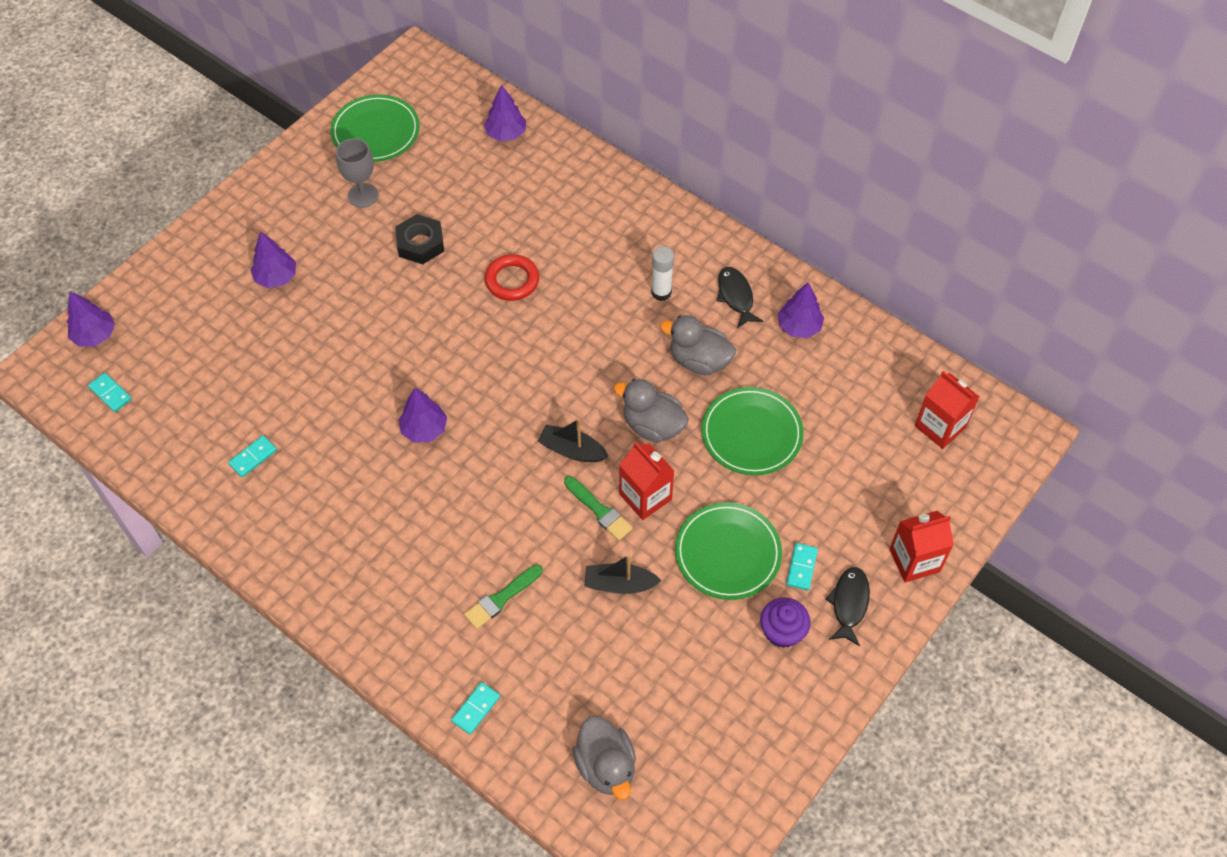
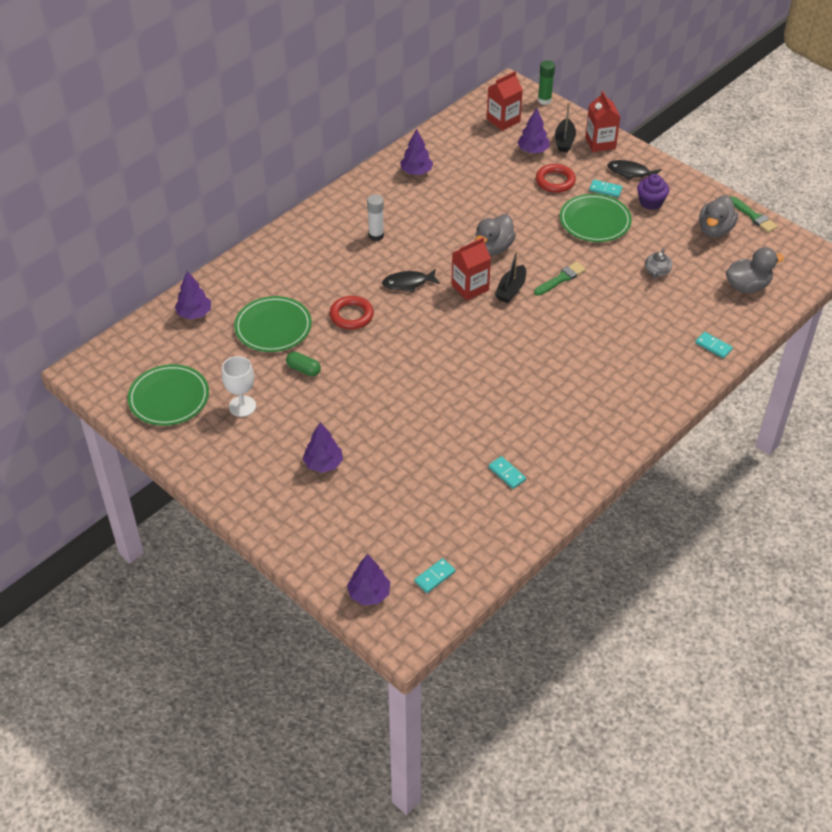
camera: 85 degrees left, 10 degrees down
grey goblet [336,138,379,208] -> white goblet [222,356,256,417]
black nut [395,214,444,264] -> green capsule [286,352,321,376]
purple tree [398,388,447,443] -> purple tree moved to [517,108,550,153]
green brush [464,565,542,629] -> green brush moved to [730,196,778,233]
black boat [585,554,661,594] -> black boat moved to [555,102,576,152]
red carton [619,442,674,520] -> red carton moved to [451,237,491,301]
grey duck [660,315,736,375] -> grey duck moved to [699,195,738,237]
green plate [702,387,804,475] -> green plate moved to [234,296,312,352]
black fish [717,267,763,328] -> black fish moved to [382,269,440,293]
none -> red ring [536,164,576,193]
none -> green glue stick [538,60,555,105]
none -> grey teapot [645,248,672,278]

